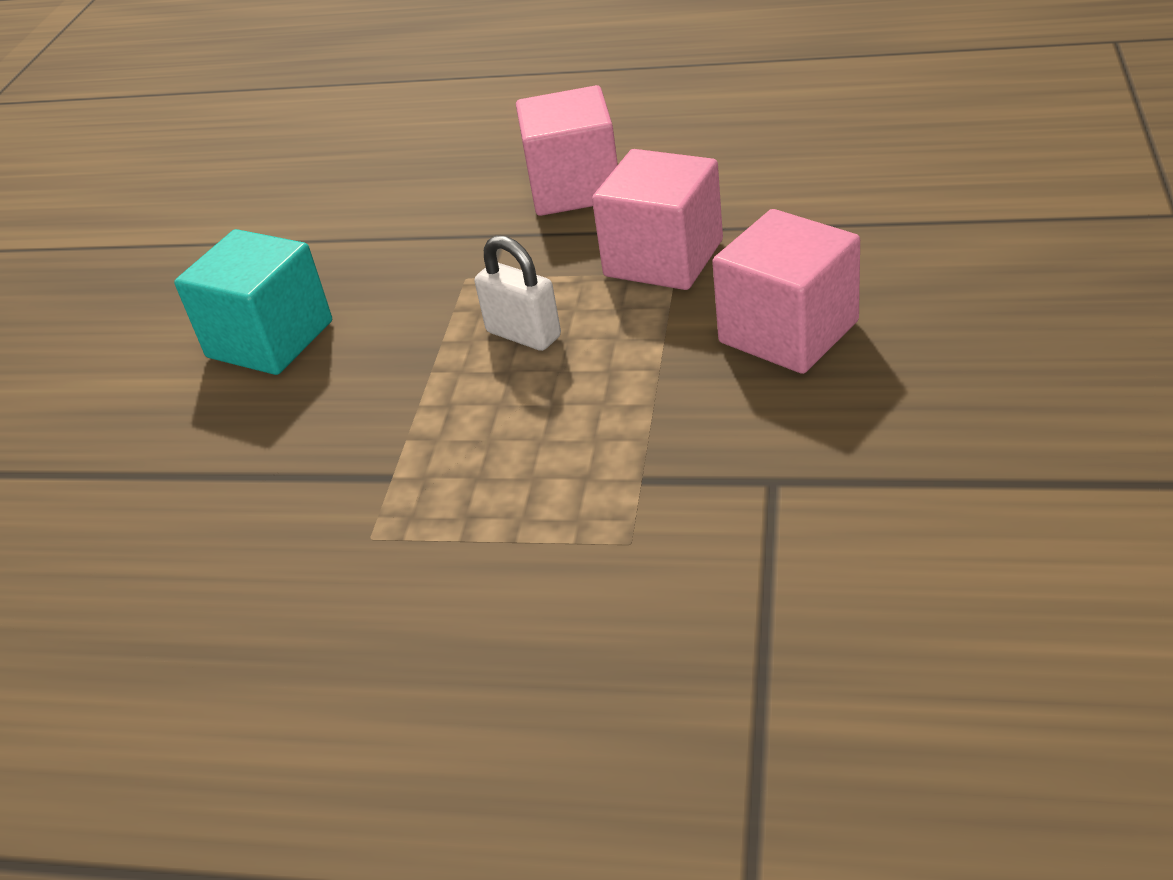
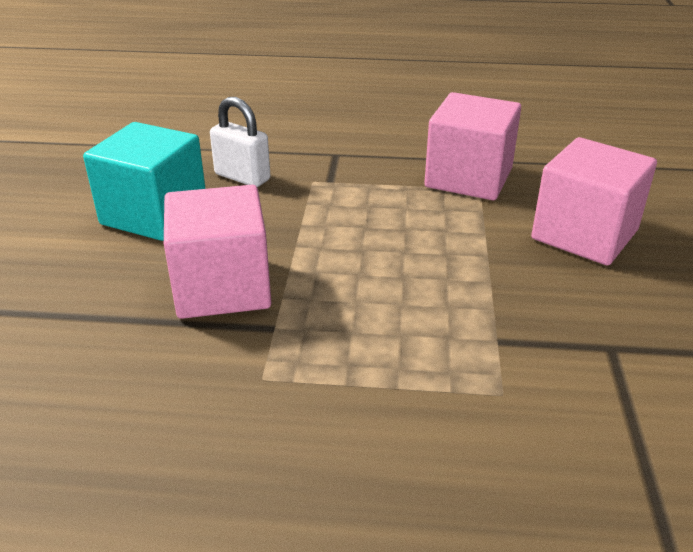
camera: 10 degrees left, 5 degrees down
white padlock [475,235,561,351] -> white padlock moved to [210,97,271,187]
pink cube [516,85,618,216] -> pink cube moved to [164,185,271,319]

